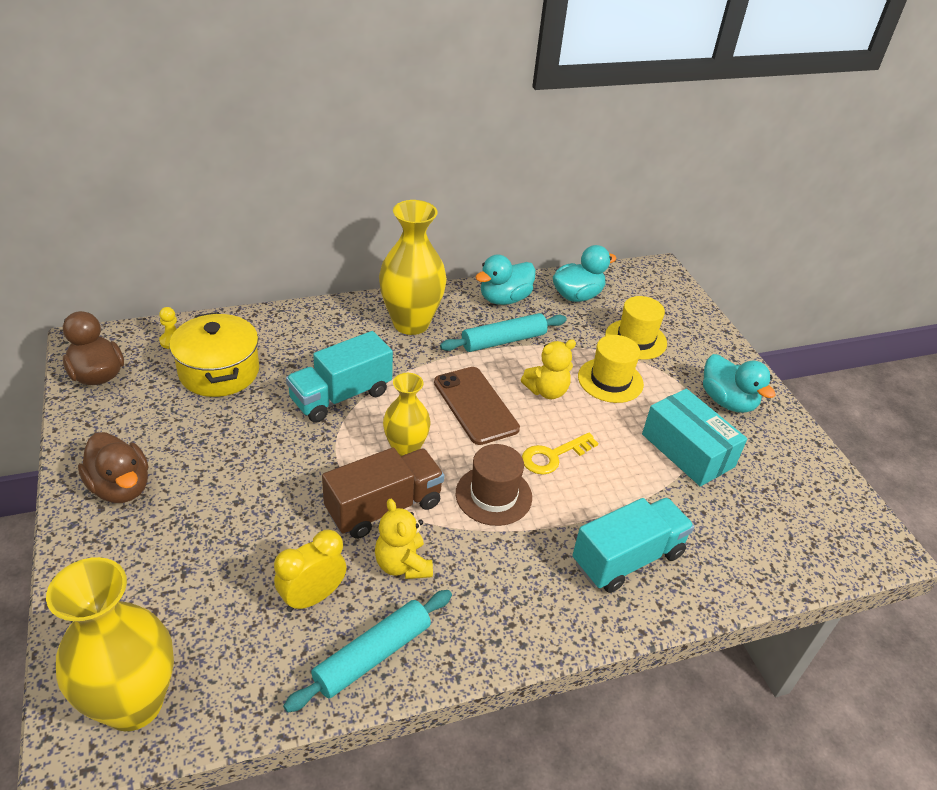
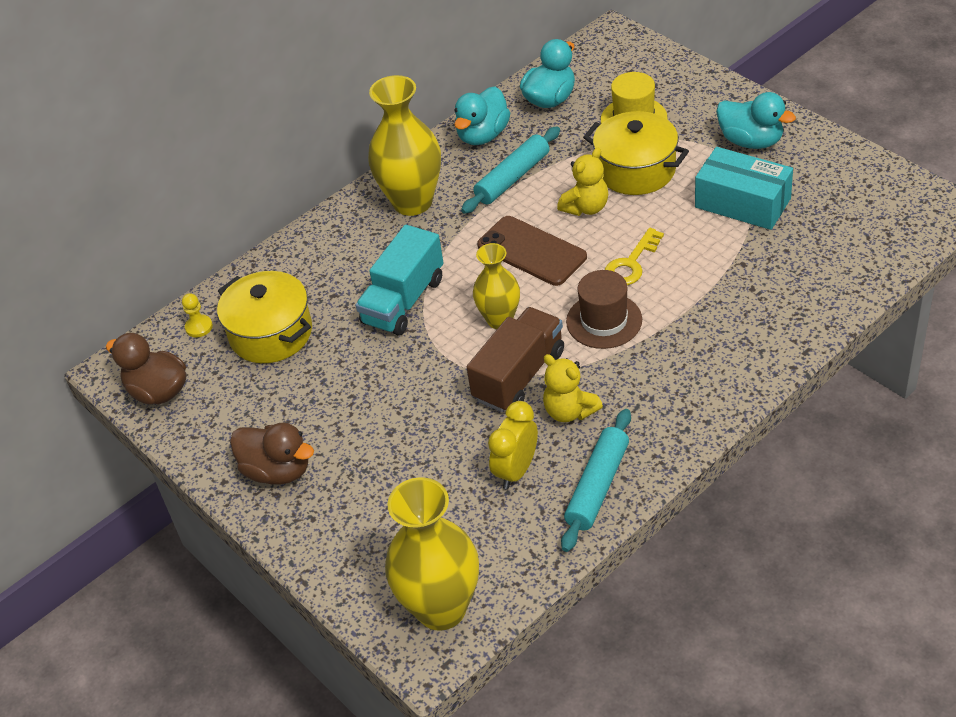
camera: 15 degrees left, 5 degrees up
turquoise truck [572,497,694,593] -> none
yellow hat [578,335,644,403] -> yellow pot [583,111,689,195]

